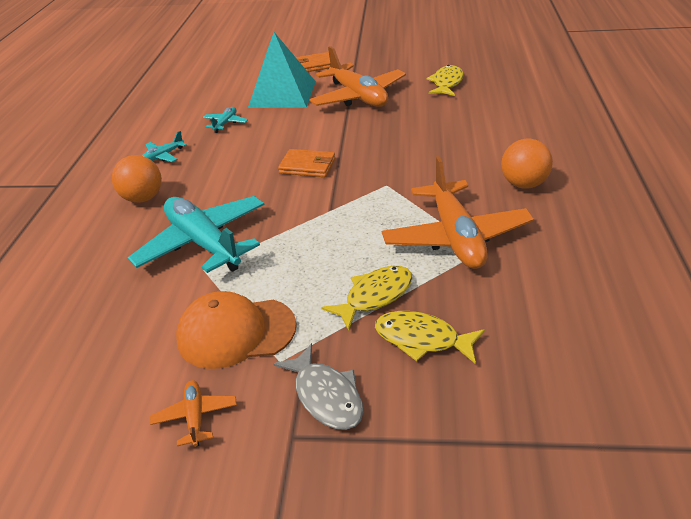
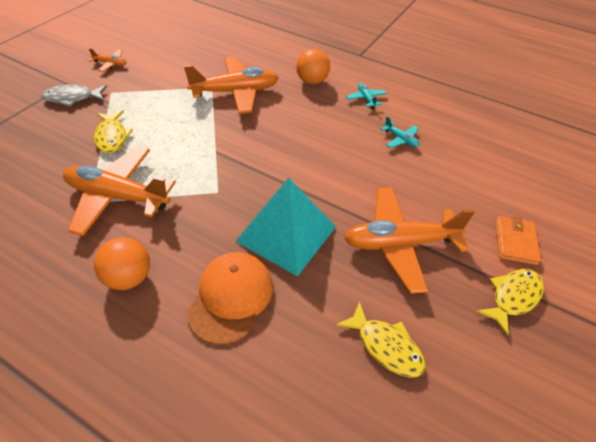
camera: 110 degrees right, 10 degrees up
turquoise plane [128,196,265,273] -> orange plane [184,56,279,114]
orange cap [176,291,297,369] -> orange cap moved to [187,252,273,345]
turquoise pyramid [248,32,316,108] -> turquoise pyramid moved to [235,178,336,276]
orange wallet [278,149,335,177] -> none
yellow fish [375,311,485,364] -> yellow fish moved to [476,269,544,336]

